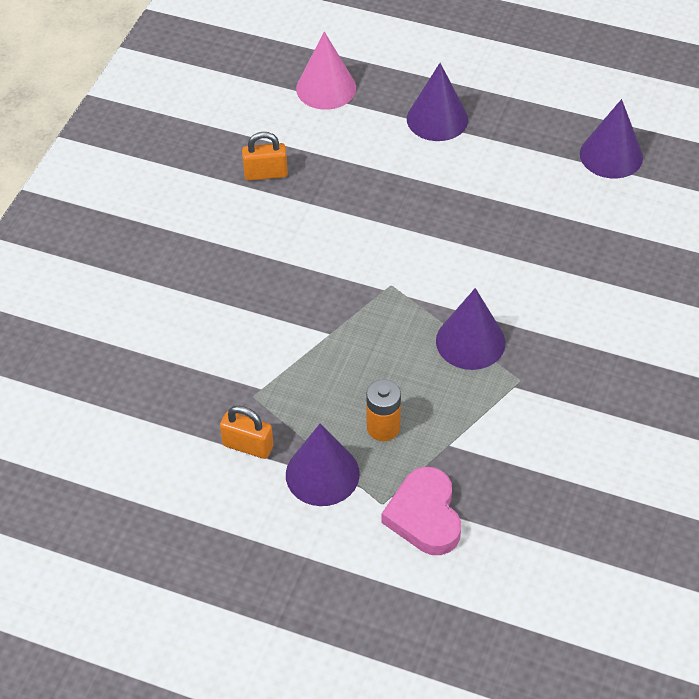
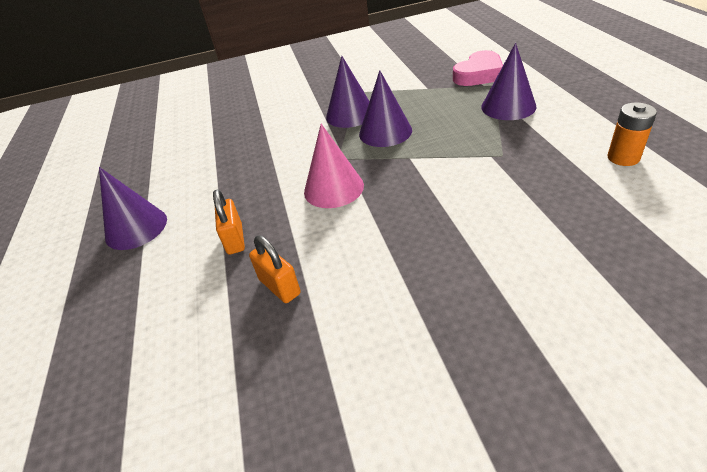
camera: 120 degrees left, 10 degrees down
orange padlock [220,406,273,459] -> orange padlock moved to [213,189,245,254]
pink cone [296,32,356,110] -> pink cone moved to [304,124,364,208]
orange battery [366,379,401,441] -> orange battery moved to [607,103,657,166]
purple cone [580,99,643,179] -> purple cone moved to [359,70,412,147]

